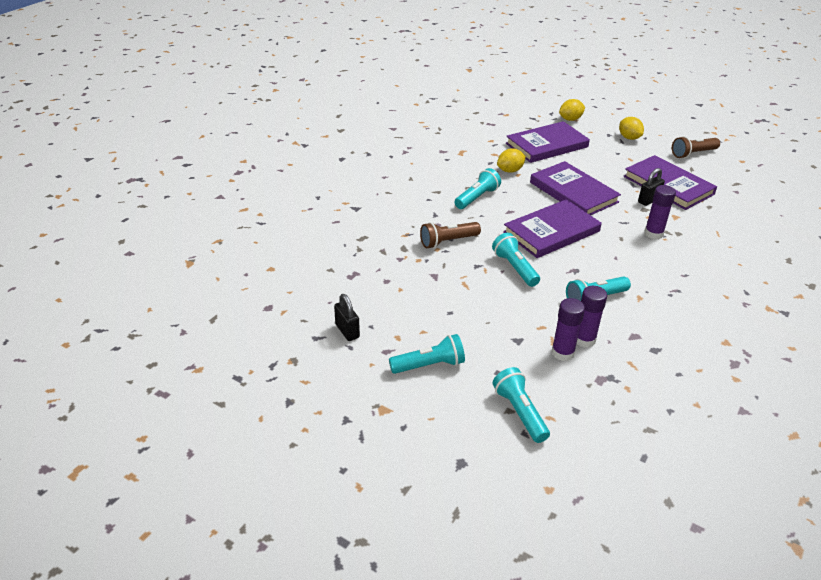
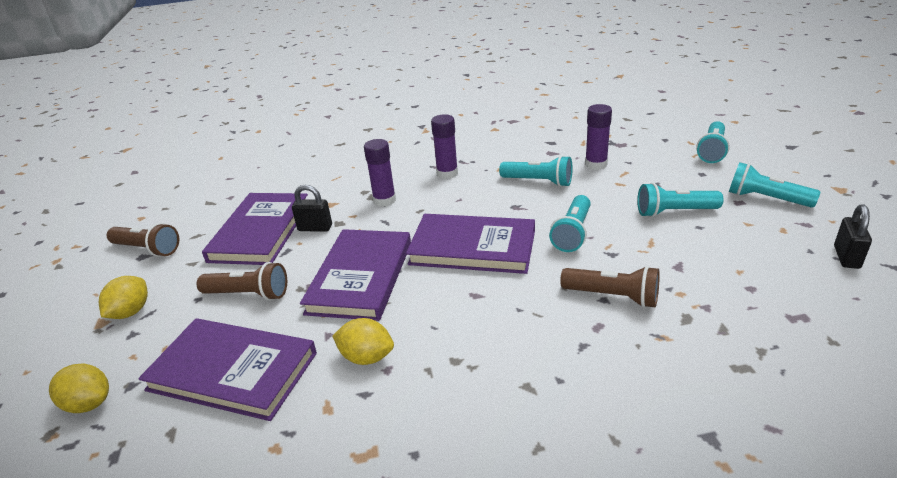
camera: 130 degrees left, 5 degrees down
turquoise flashlight [455,168,501,209] -> turquoise flashlight moved to [637,183,723,217]
purple glue stick [551,298,585,361] -> purple glue stick moved to [431,114,458,179]
none -> brown flashlight [197,262,287,301]

